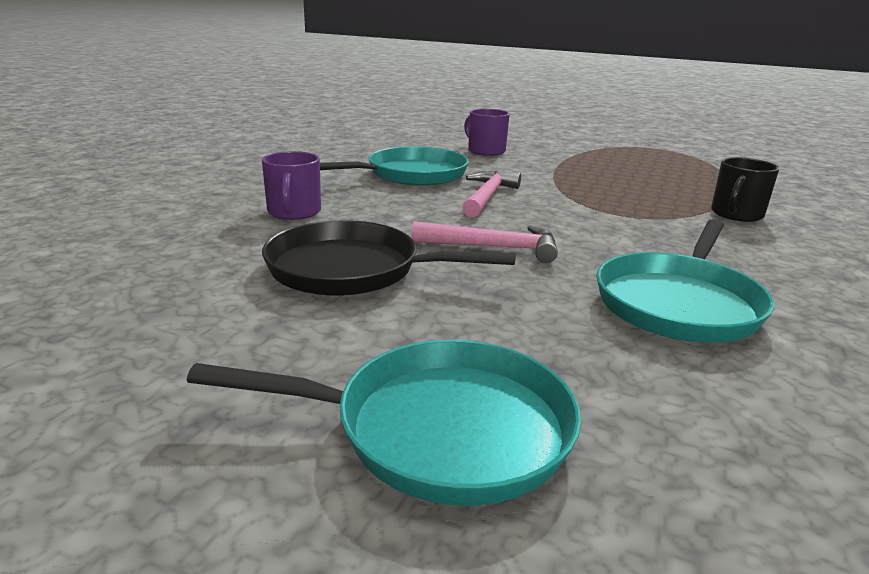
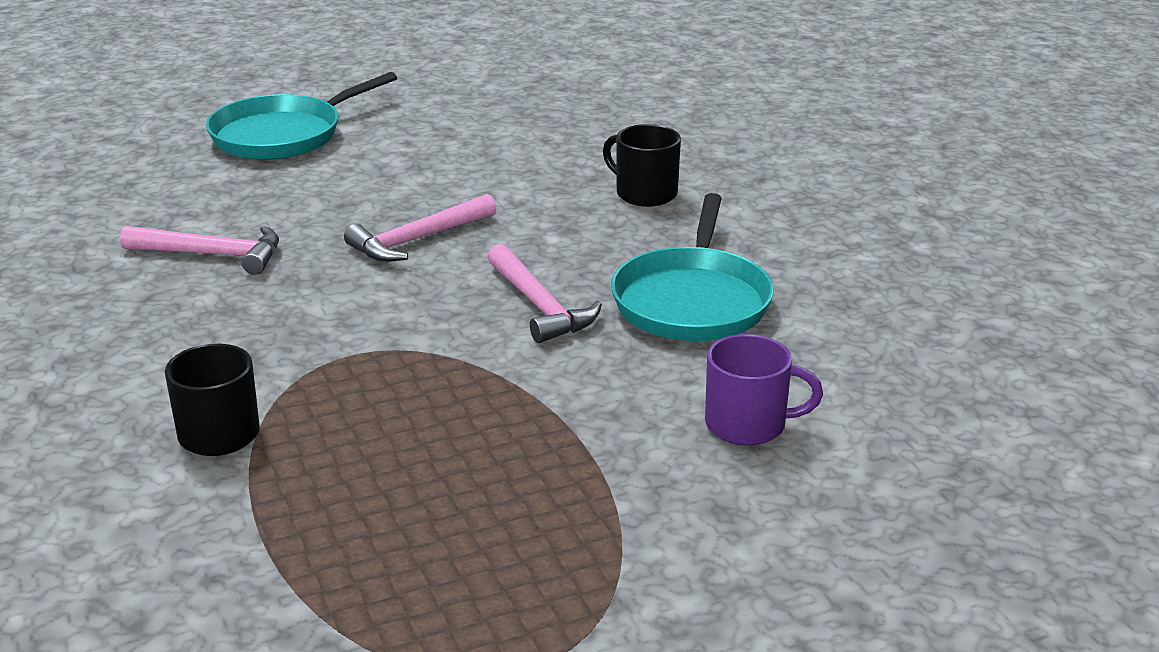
camera: 135 degrees right, 5 degrees up
purple mug [262,151,321,220] -> black mug [603,124,681,207]
black pan [262,220,516,296] -> none
turquoise pan [597,219,774,342] -> pink hammer [120,226,279,275]

